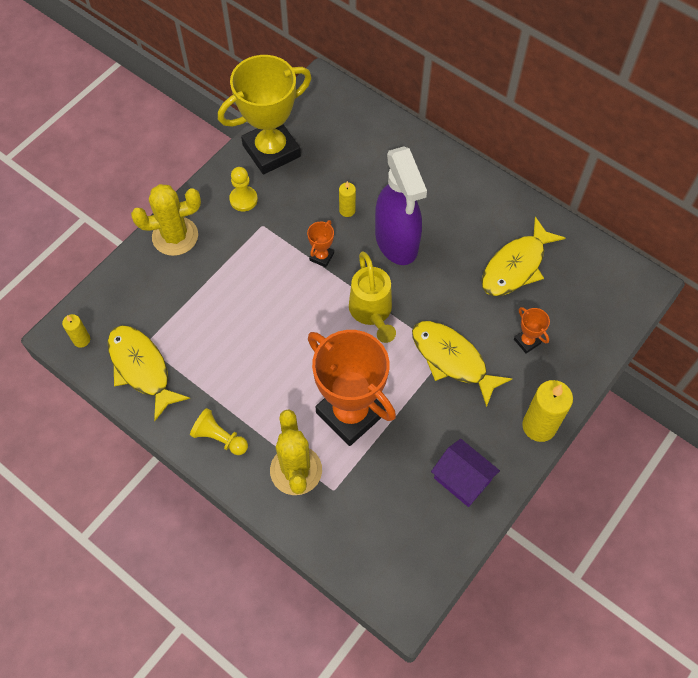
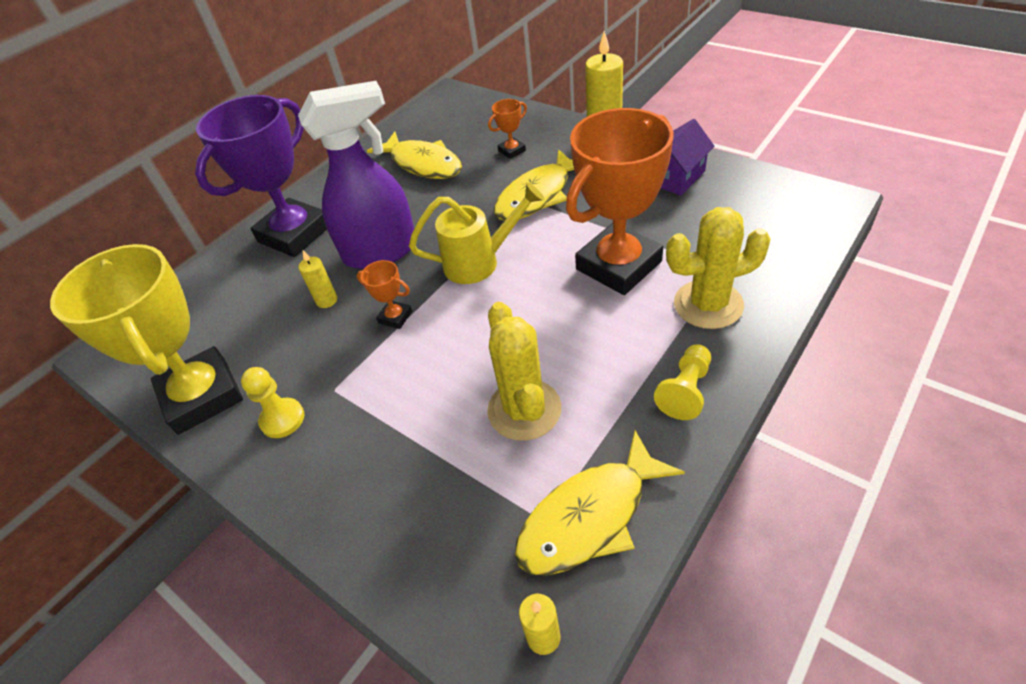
camera: 85 degrees left, 15 degrees down
yellow cactus [131,184,201,256] -> yellow cactus moved to [487,302,562,441]
none -> purple trophy [195,95,327,257]

